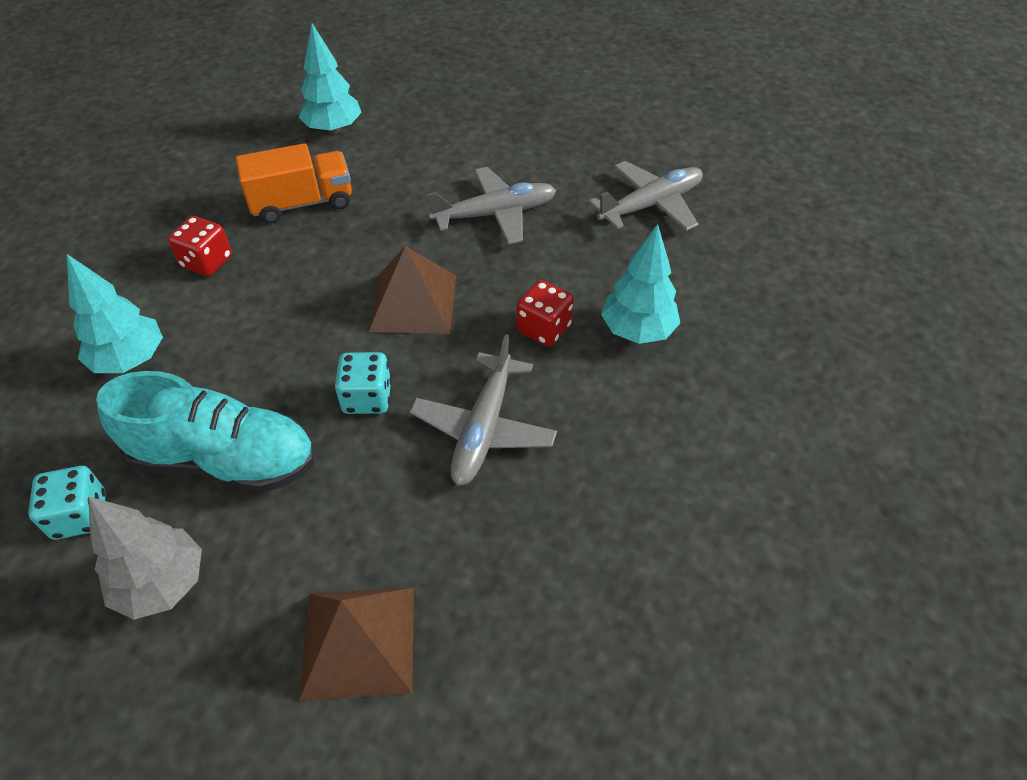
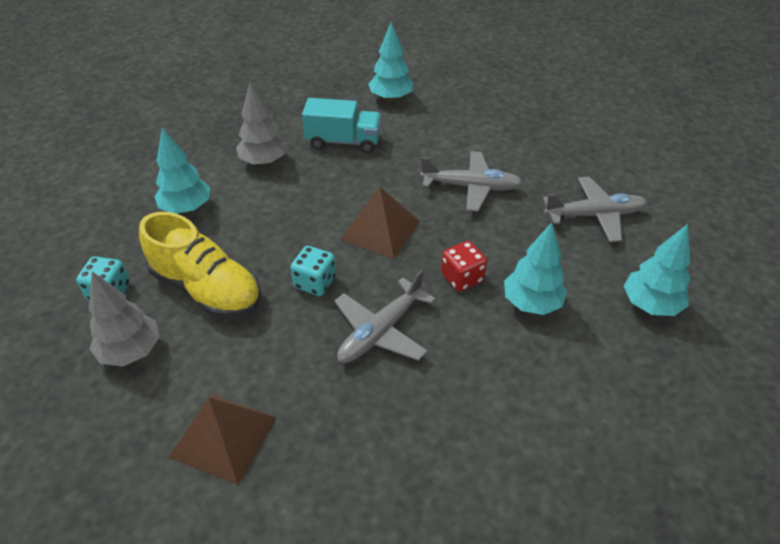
camera: 25 degrees right, 5 degrees down
turquoise shoe [96,371,314,493] -> yellow shoe [139,212,261,319]
red dice [168,216,232,276] -> grey tree [236,82,287,166]
orange truck [236,143,352,224] -> turquoise truck [302,98,381,153]
none -> turquoise tree [624,224,691,316]

